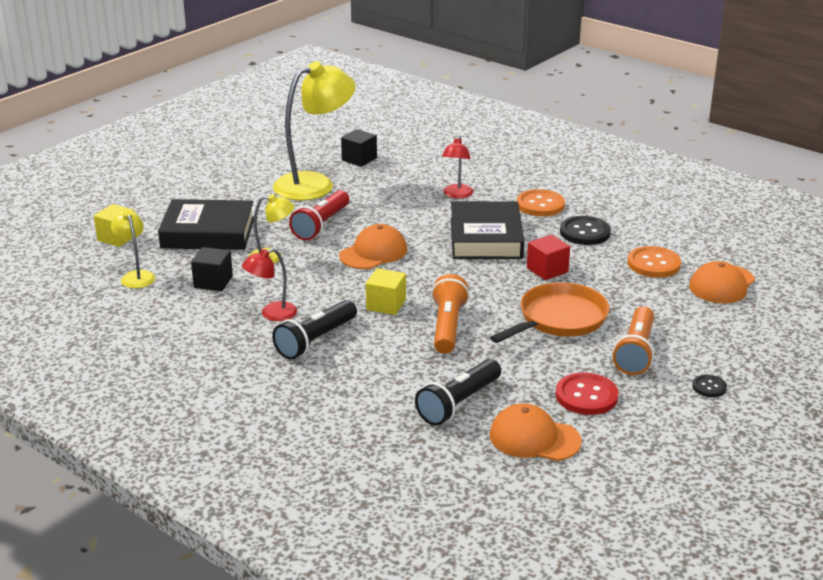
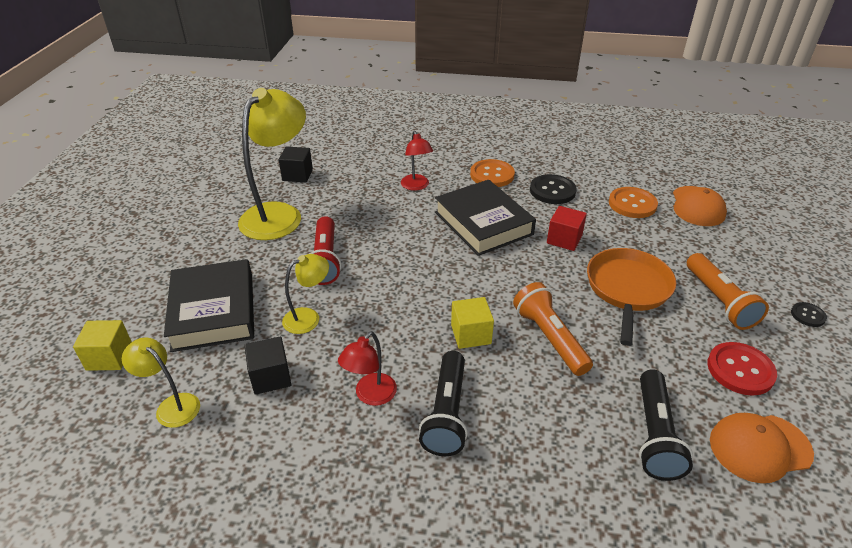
camera: 30 degrees left, 10 degrees up
black book [158,199,254,250] -> black book turned 75 degrees counterclockwise [164,259,254,352]
orange cap [339,224,407,269] -> none

